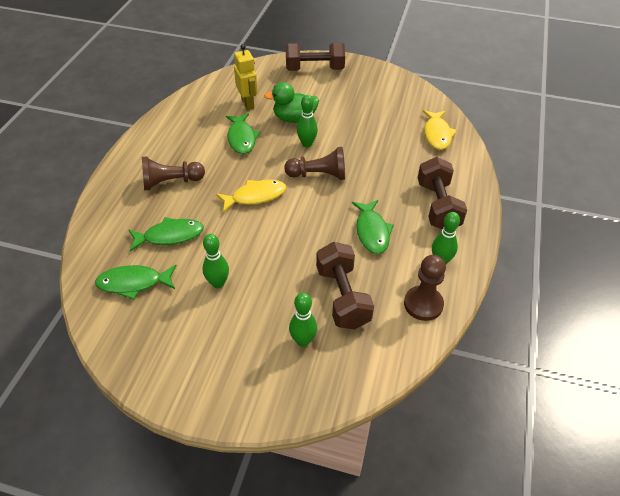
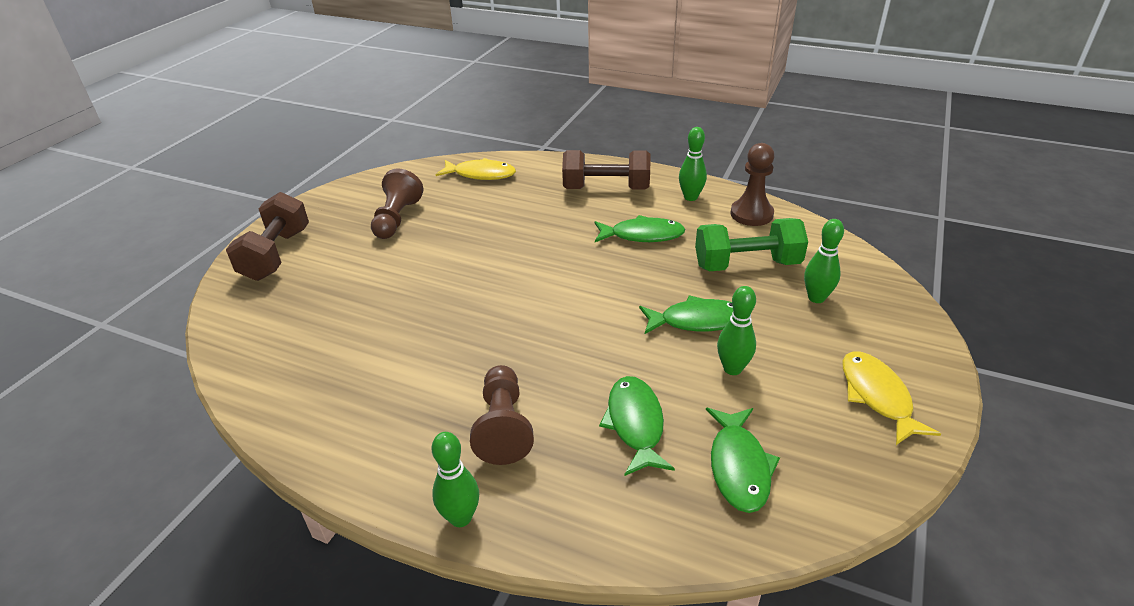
camera: 80 degrees left, 10 degrees down
yellow fish [216,180,286,213] -> yellow fish moved to [842,351,941,445]
green fish [226,113,260,154] -> green fish moved to [639,295,733,334]
yellow robot [234,44,258,110] -> none
green duck [264,82,319,123] -> none
brown pawn [284,147,345,180] -> brown pawn moved to [371,169,423,239]
green bowling pin [297,95,318,147] -> green bowling pin moved to [432,432,479,527]
brown dumbbell [316,242,374,329] -> green dumbbell [695,218,808,271]

